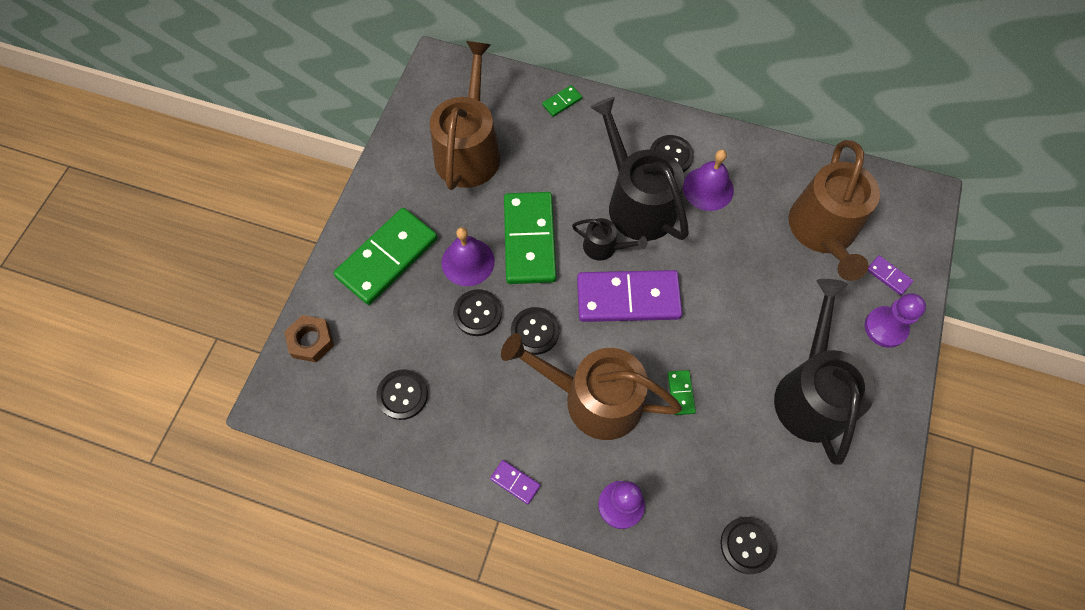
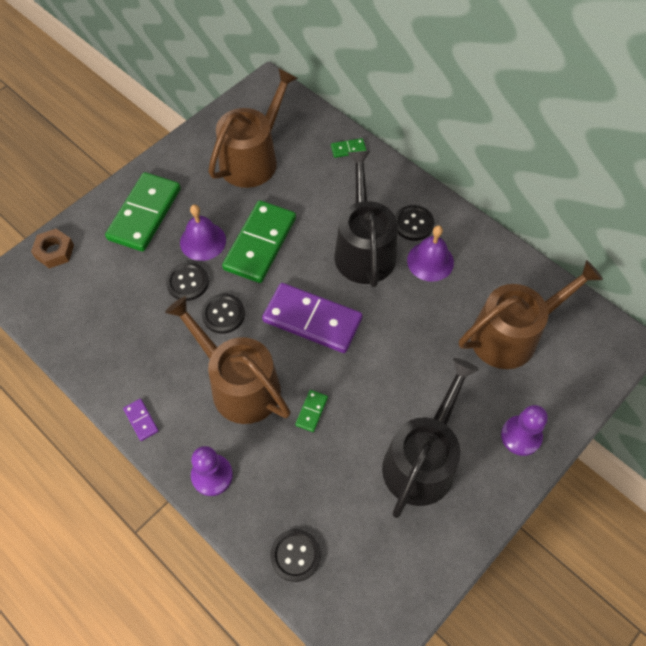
camera: 25 degrees right, 5 degrees down
green domino [334,208,438,305] -> green domino turned 45 degrees counterclockwise [105,172,181,252]
black button [376,369,428,420] -> none
black watering can [572,218,647,261] -> none
brown watering can [789,140,880,281] -> brown watering can turned 150 degrees counterclockwise [459,260,603,369]
purple domino [867,255,913,295] -> none

